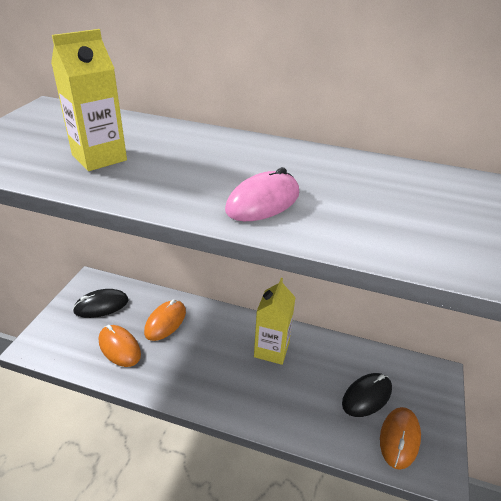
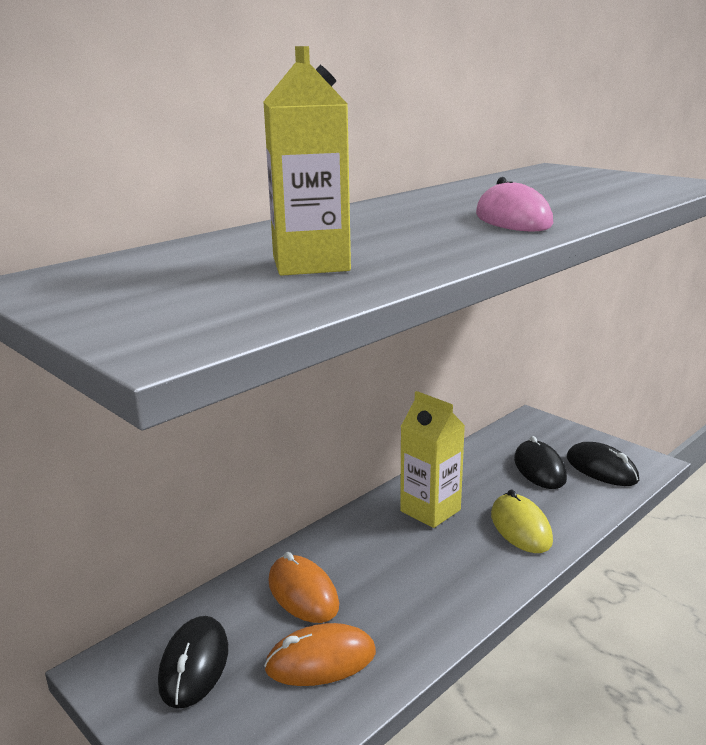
camera: 60 degrees left, 15 degrees down
orange mouse [380,407,421,470] -> black mouse [567,442,639,486]
none -> yellow mouse [491,490,553,553]

